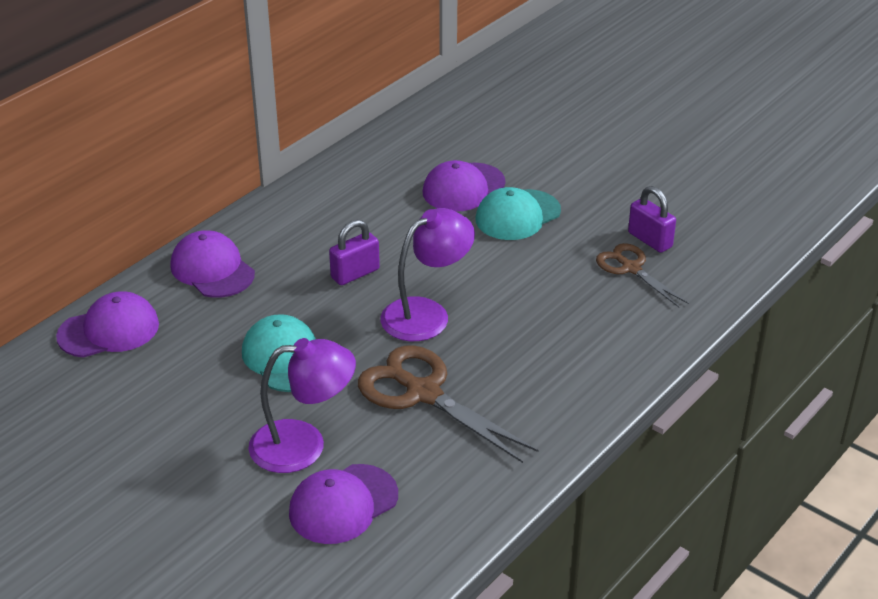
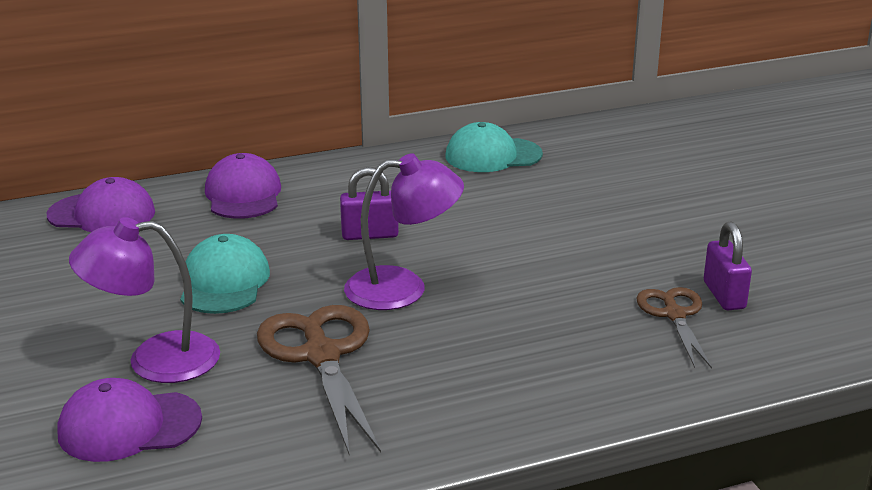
camera: 30 degrees right, 10 degrees down
purple lamp [248,338,356,473] -> purple lamp turned 150 degrees clockwise [69,217,220,383]
purple cap [423,160,505,212] -> none
turquoise cap [475,187,561,240] -> turquoise cap moved to [445,122,543,172]

